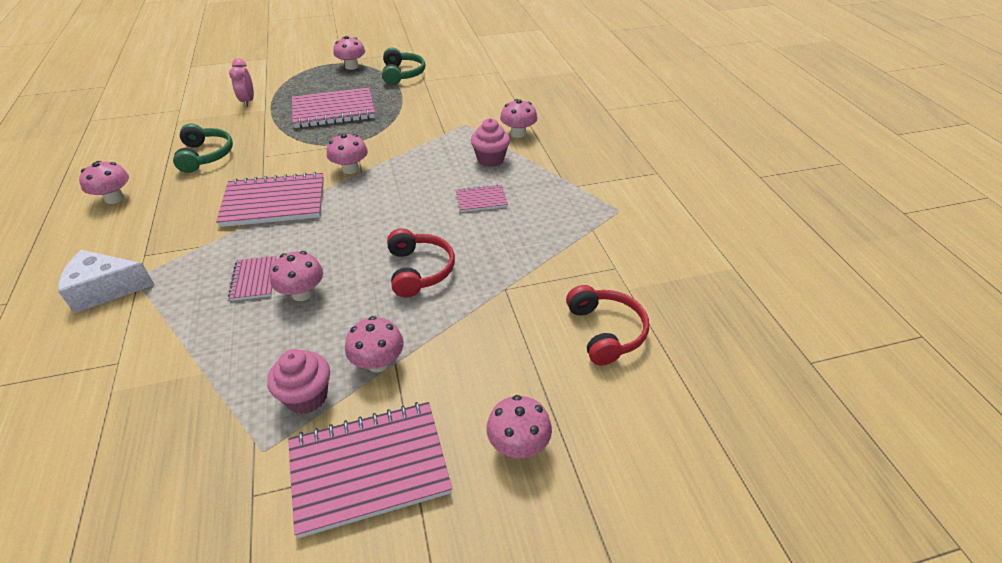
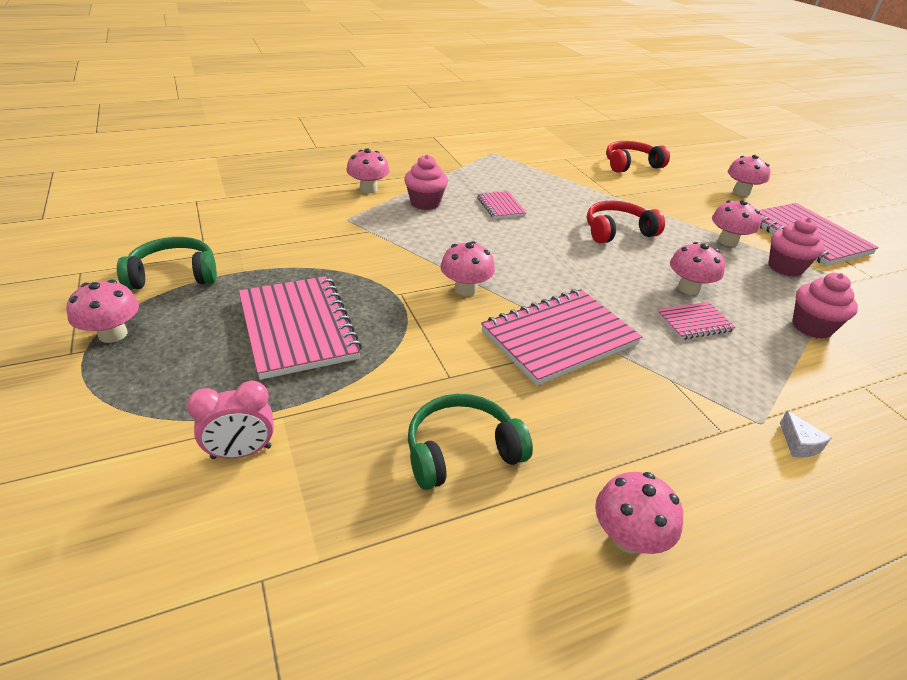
camera: 100 degrees left, 5 degrees down
white cheese [58,250,155,314] -> white cheese [780,411,831,458], size x0.45
pink notebook [216,172,324,227] -> pink notebook turned 75 degrees clockwise [481,289,642,385]
none -> pink cupcake [792,273,858,339]

